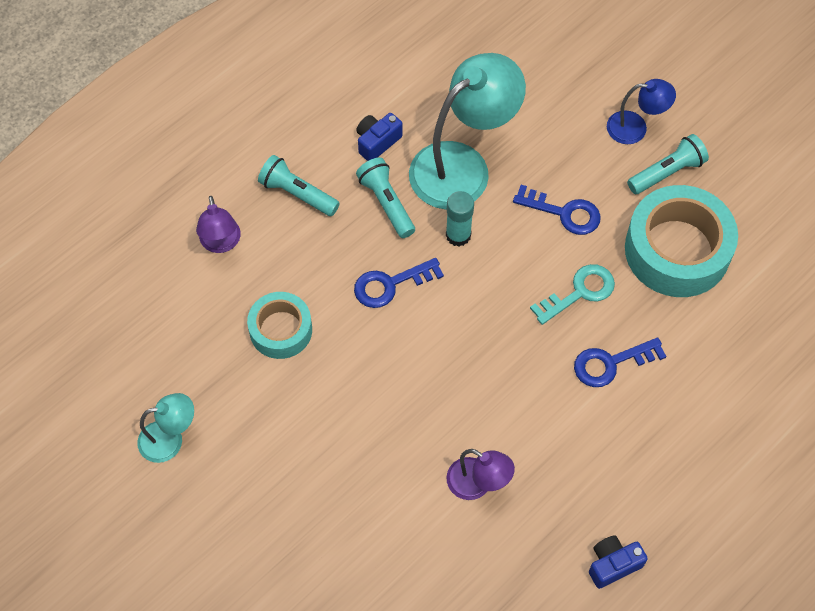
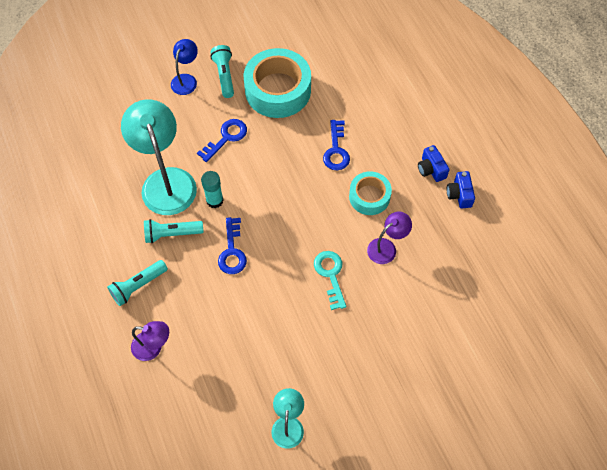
camera: 70 degrees left, 0 degrees up
turquoise tape [247,292,312,359] -> turquoise tape moved to [349,171,392,215]
blue camera [356,113,403,161] -> blue camera moved to [418,145,450,182]
turquoise key [530,264,615,325] -> turquoise key moved to [314,251,346,310]

